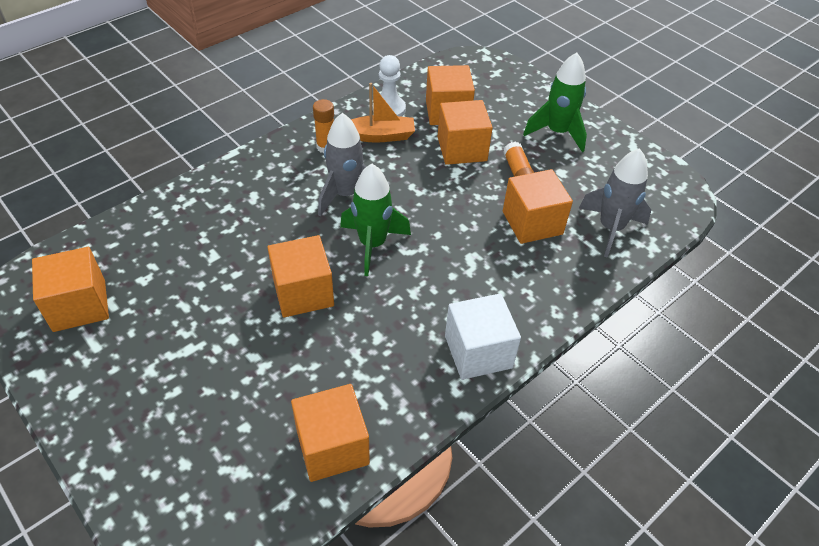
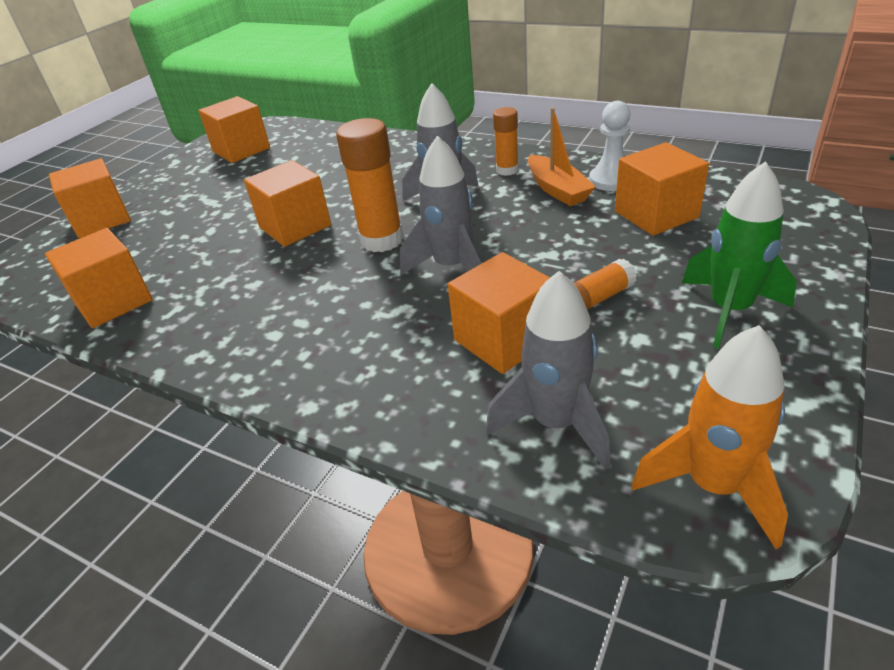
camera: 75 degrees right, 10 degrees down
green rocket [340,164,411,276] -> orange glue stick [336,118,404,252]
orange cube [438,100,493,165] -> orange cube moved to [49,158,131,238]
white cube [445,293,521,380] -> none
none -> grey rocket [400,136,481,276]
none -> orange rocket [632,325,788,549]

